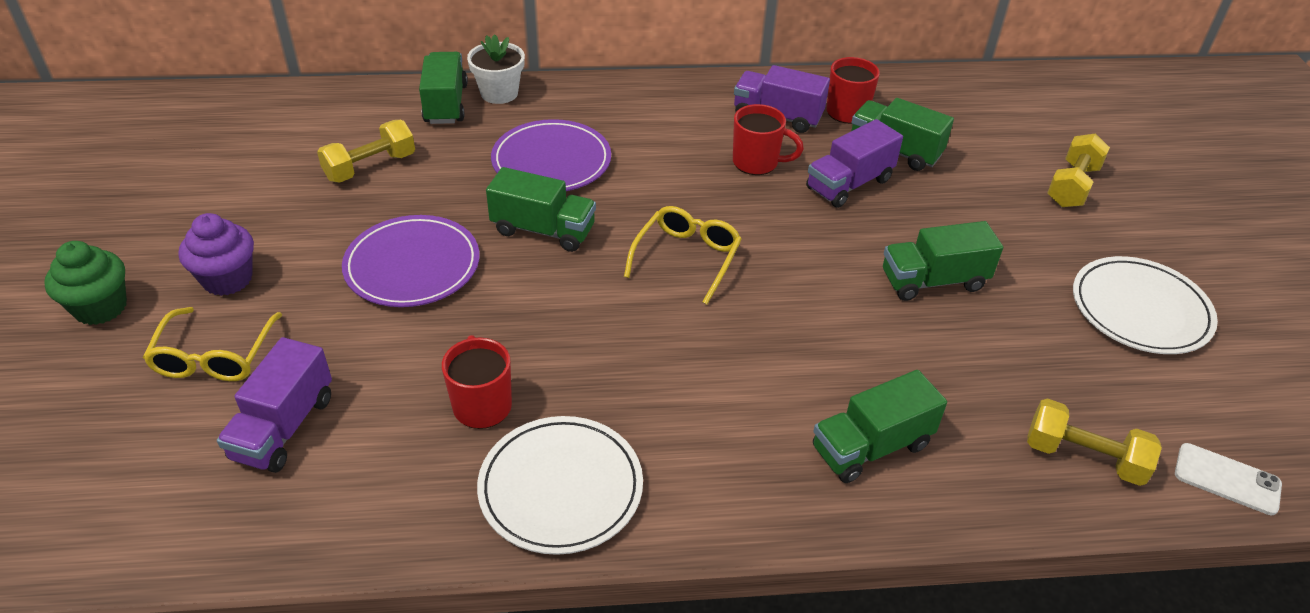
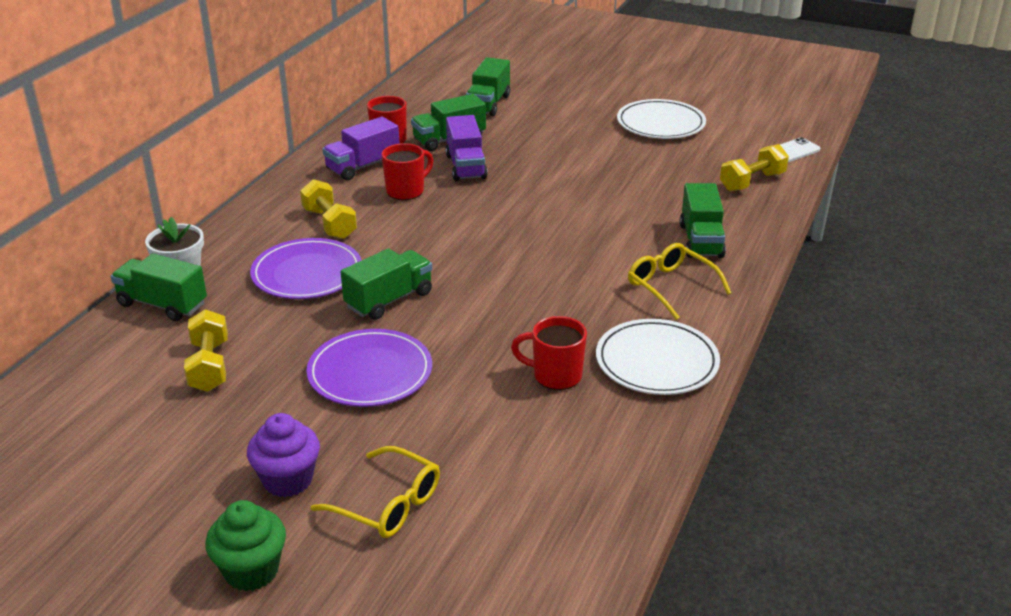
camera: 60 degrees left, 10 degrees down
purple truck [217,337,332,473] -> none
yellow glasses [624,206,742,305] -> yellow glasses moved to [628,243,731,320]
green truck [883,221,1003,301] -> green truck moved to [466,57,510,116]
yellow dumbbell [1047,133,1110,207] -> yellow dumbbell moved to [300,179,357,239]

